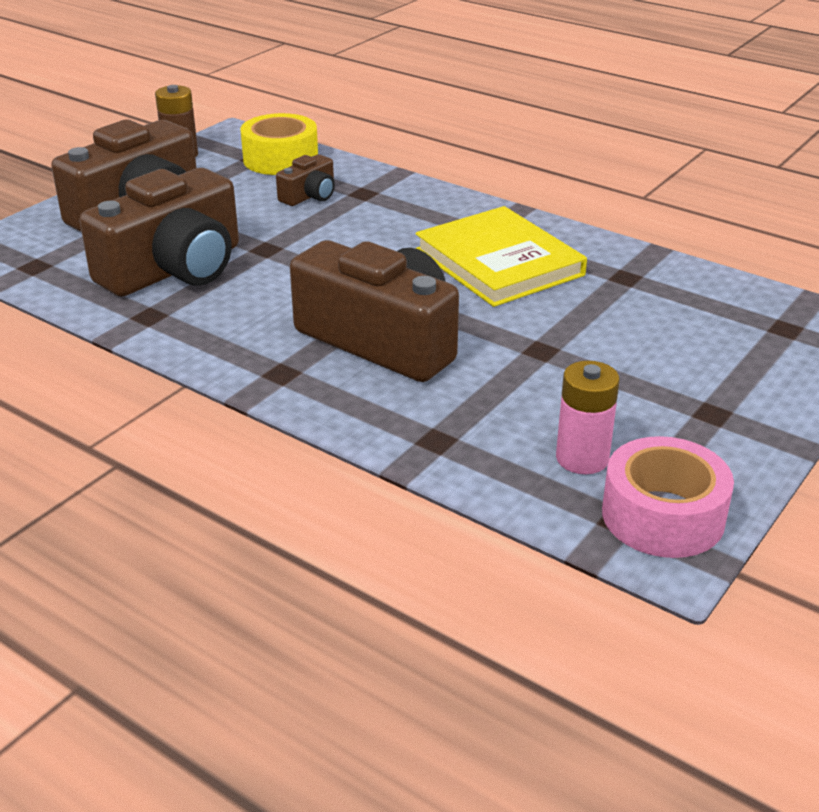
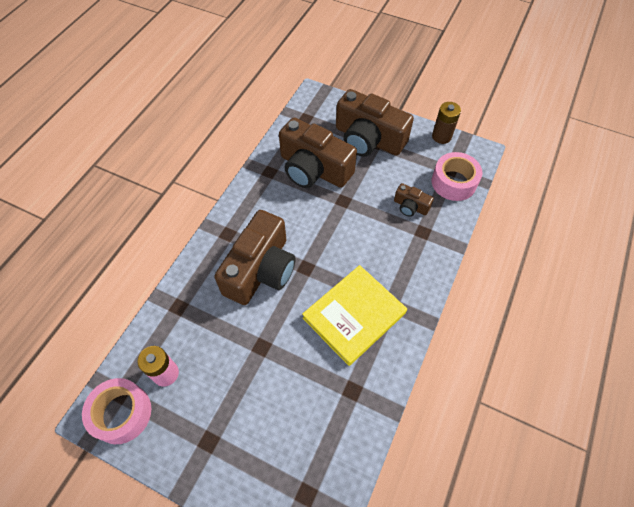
camera: 80 degrees right, 25 degrees up
yellow tape [241,113,318,175] -> pink tape [432,152,483,201]

